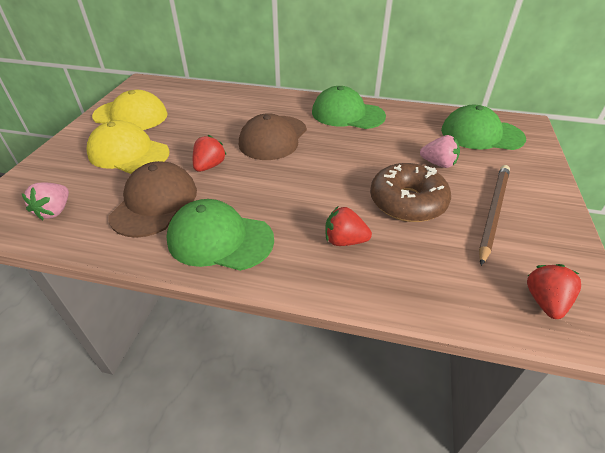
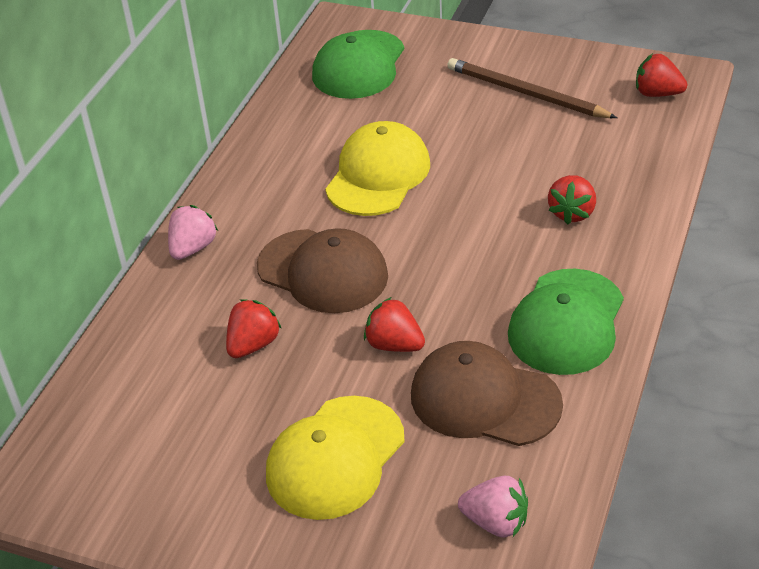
camera: 80 degrees left, 0 degrees up
yellow cap [92,90,168,130] -> yellow cap moved to [325,121,430,216]
green cap [312,86,386,129] -> none
brown donut [370,163,451,222] -> none
pink strawberry [420,135,460,168] -> pink strawberry moved to [168,205,218,260]
none -> red strawberry [226,299,282,358]

